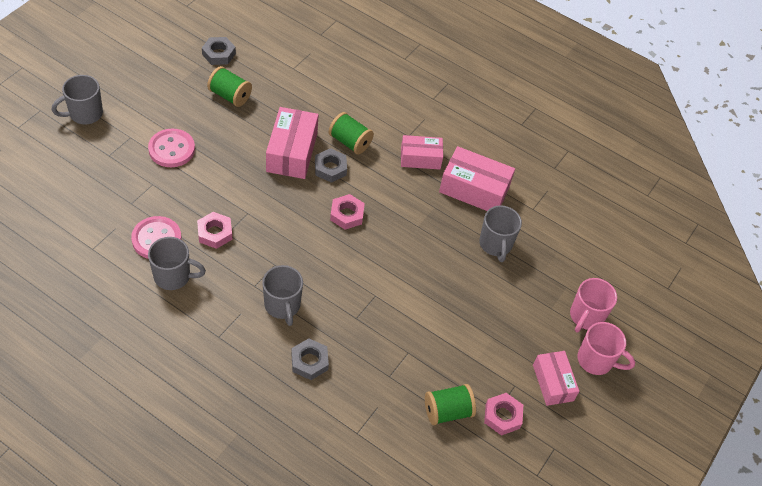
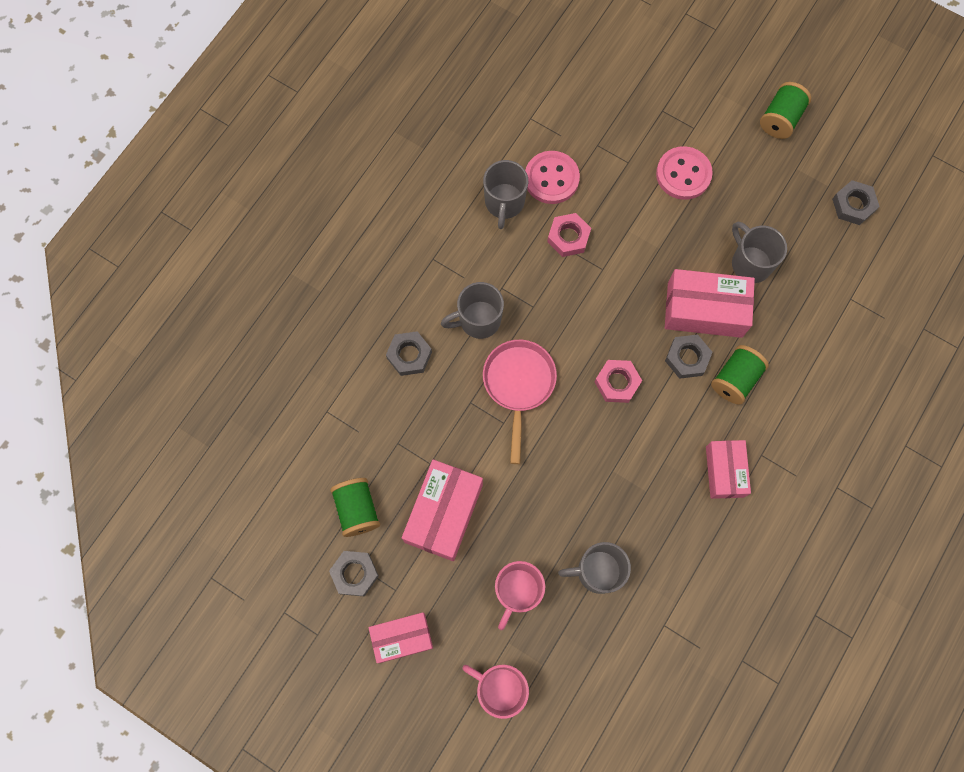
camera: 95 degrees right, 20 degrees up
grey mug [52,75,103,125] -> grey mug moved to [732,221,787,283]
green spool [207,66,252,107] -> green spool moved to [760,82,811,139]
pink box [439,146,515,211] -> pink box moved to [402,459,483,561]
pink nut [484,393,523,436] -> grey nut [329,551,379,596]
pink mug [578,322,635,375] -> pink mug moved to [495,561,545,630]
none -> pink pan [483,340,557,464]

